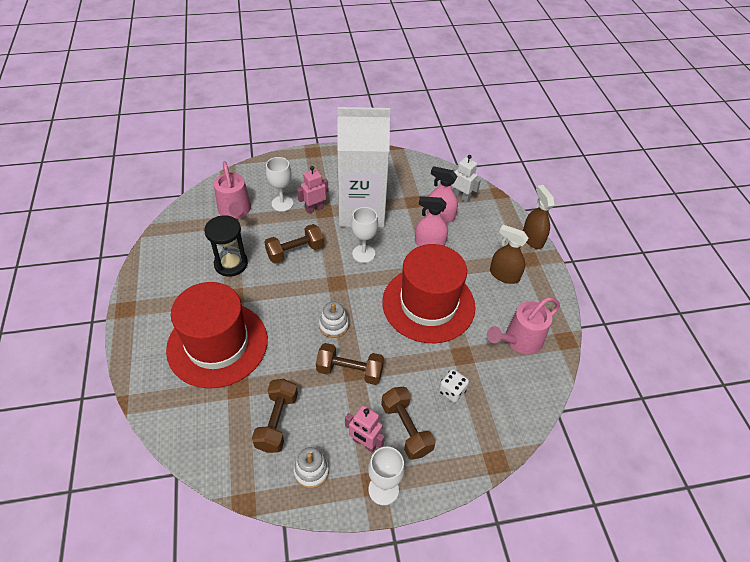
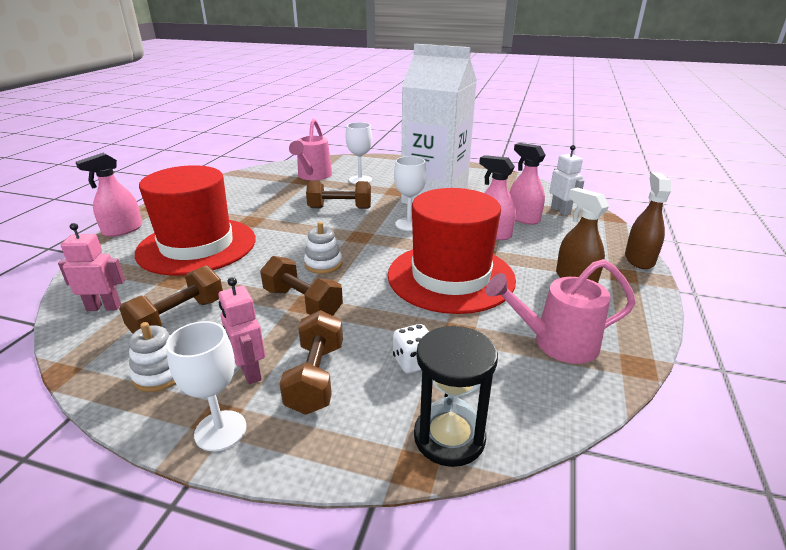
camera: 30 degrees right, 20 degrees down
black hourglass [204,215,248,277] -> black hourglass moved to [414,325,498,467]
pink robot [297,166,329,214] -> pink robot moved to [58,223,125,311]
none -> pink spray bottle [76,153,142,237]

